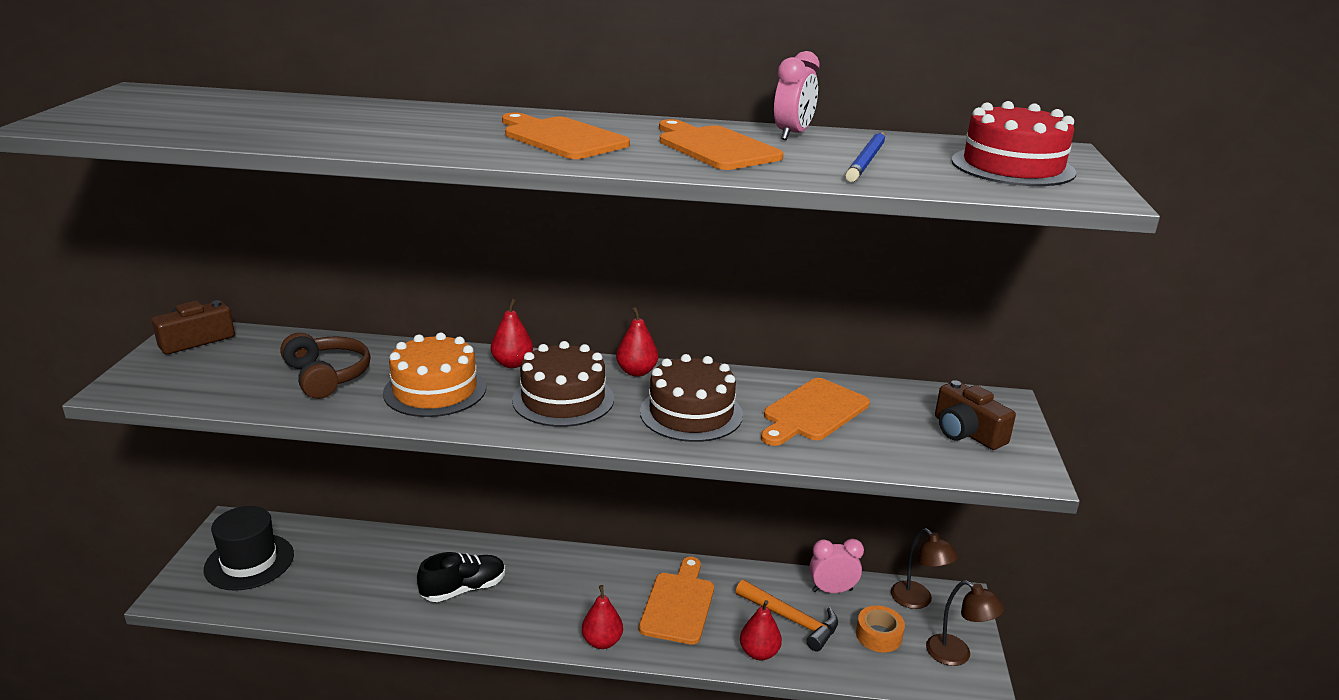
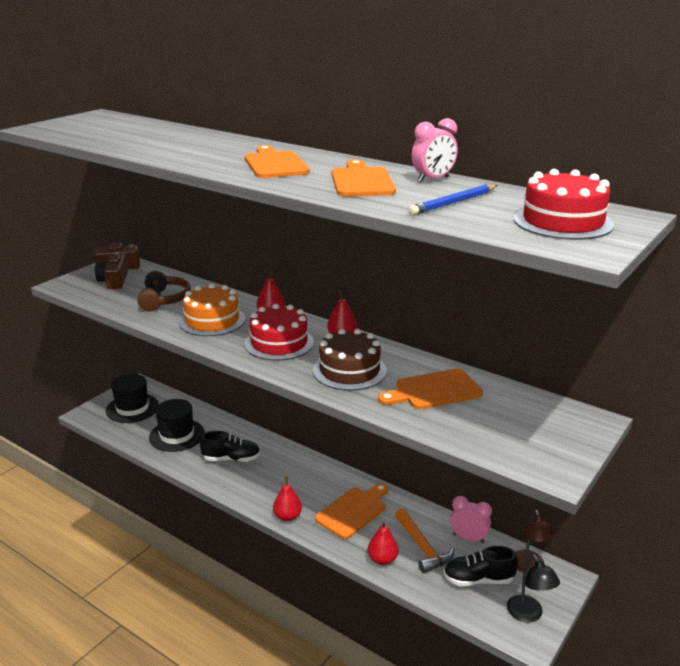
camera: 30 degrees right, 0 degrees up
brown cake [512,341,614,427] -> red cake [245,304,314,361]
orange tape [856,605,905,653] -> black shoe [443,546,518,586]
brown lamp [926,580,1004,666] -> black lamp [507,554,560,622]
brown camera [935,380,1016,450] -> brown camera moved to [95,252,128,289]
none -> black hat [149,399,205,452]

